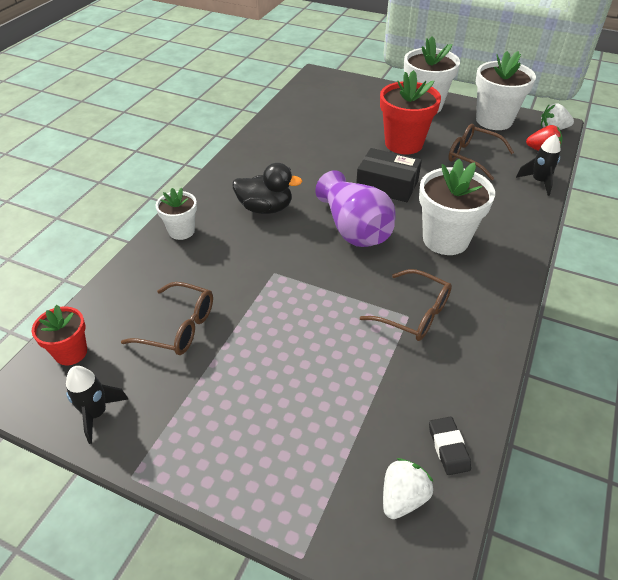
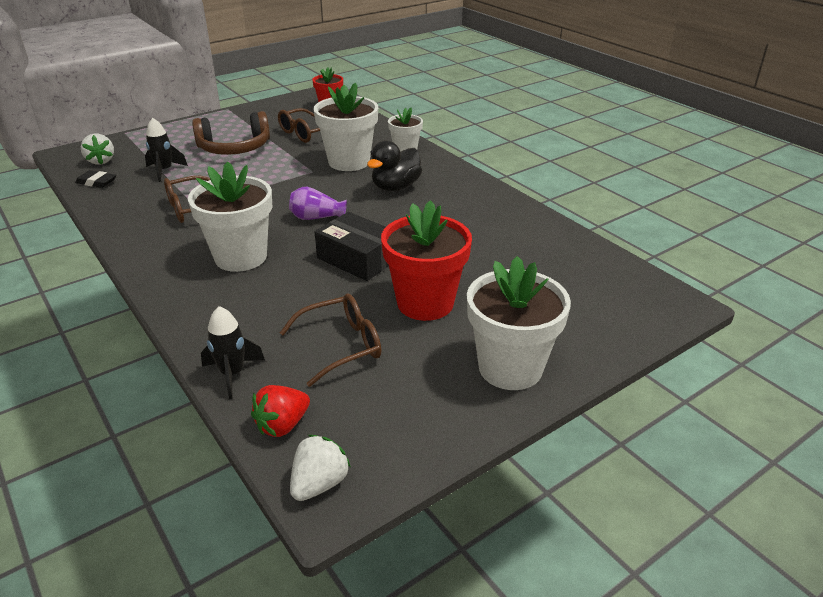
camera: 120 degrees right, 10 degrees down
black rocket [66,366,128,444] -> black rocket moved to [145,118,188,182]
purple vase [315,170,396,247] -> purple vase [289,187,347,220], size x0.54
black box [356,148,422,202] -> black box turned 75 degrees clockwise [315,212,389,281]
white flower pot [476,51,536,130] -> white flower pot moved to [313,82,378,171]
none -> brown headphones [192,111,270,155]

